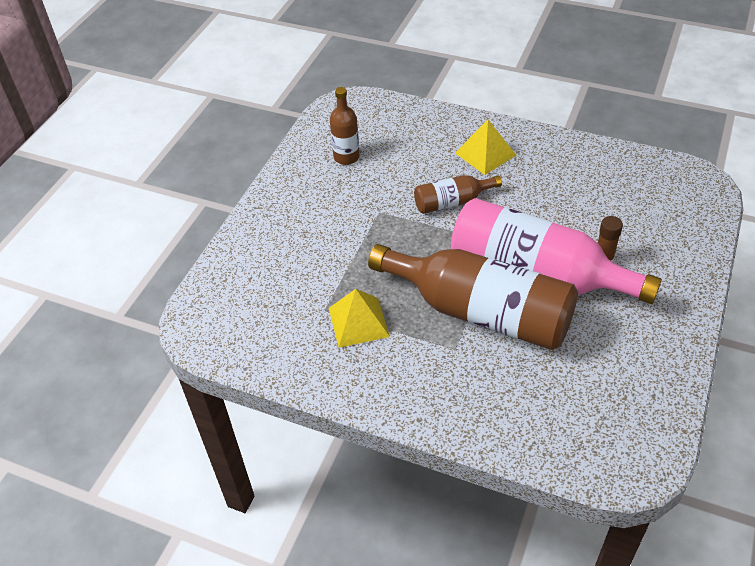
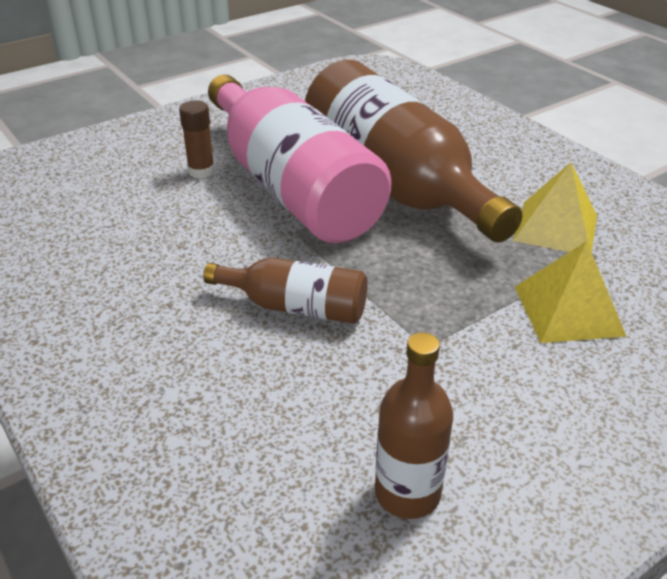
camera: 150 degrees left, 10 degrees down
yellow pyramid [455,120,516,175] -> yellow pyramid moved to [515,241,626,343]

